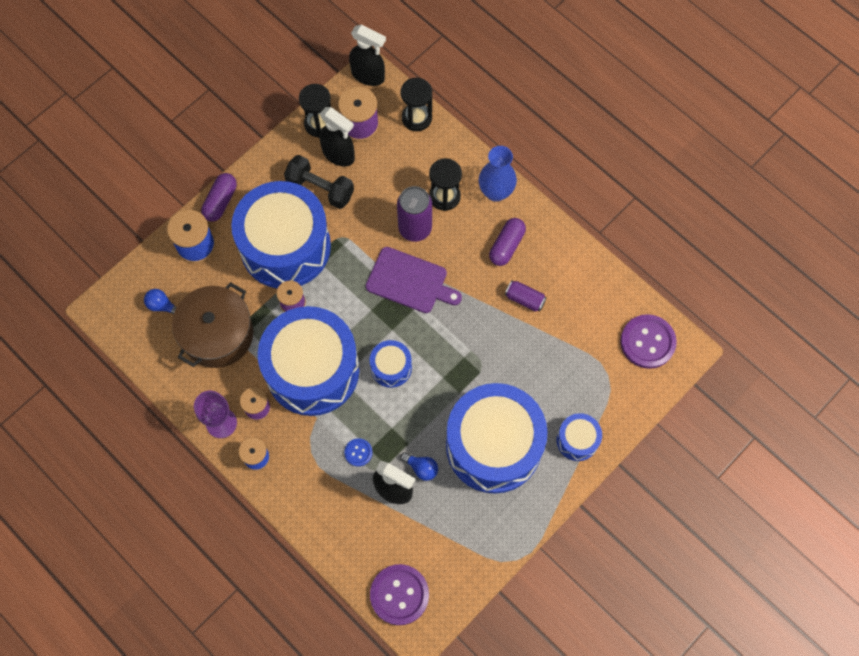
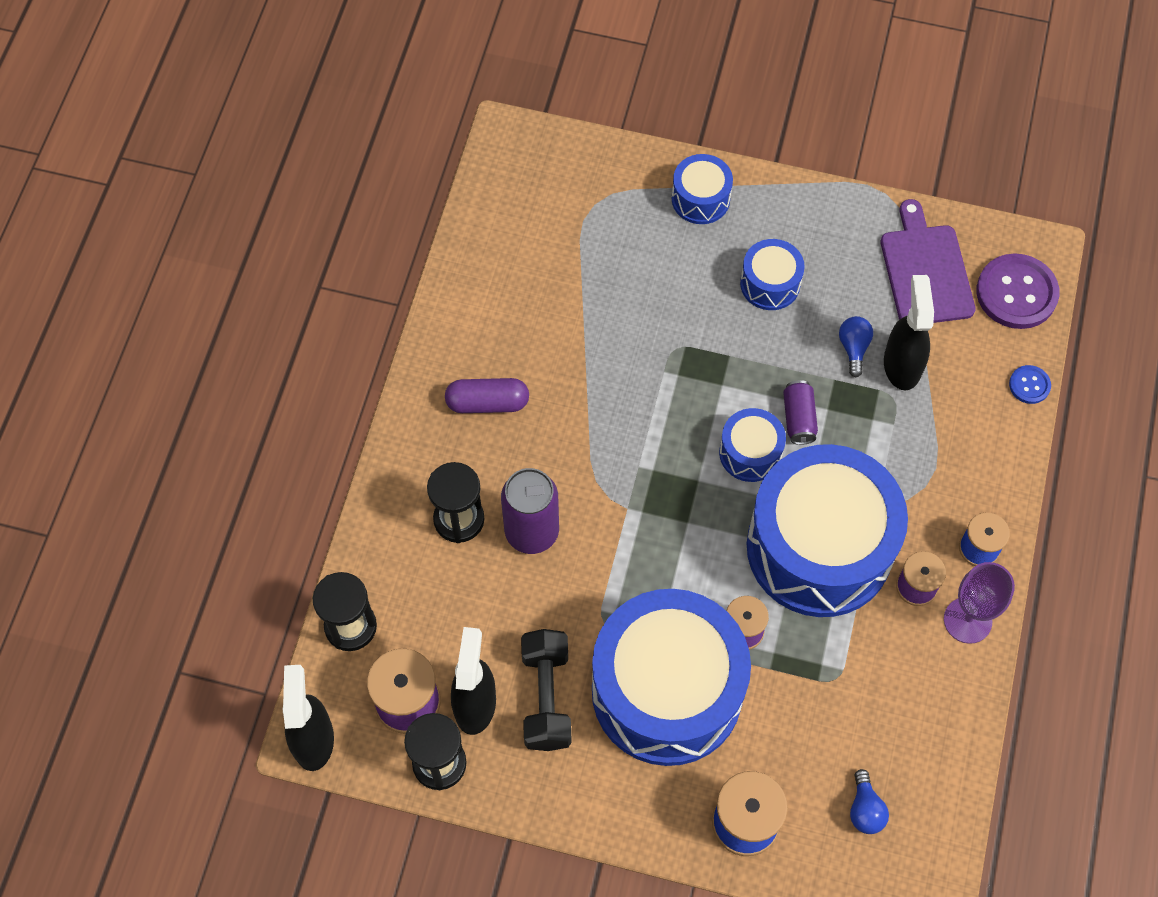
camera: 120 degrees left, 5 degrees down
brown pot [172,282,253,368] -> none
purple capsule [201,173,237,222] -> none
blue button [344,438,373,467] -> blue button moved to [1009,365,1051,404]
purple cutting board [366,247,462,313] -> purple cutting board moved to [881,199,976,323]
blue drum [446,383,548,494] -> blue drum [740,239,805,310], size x0.44
blue vase [479,146,517,202] -> none
purple can [505,281,547,312] -> purple can moved to [783,380,818,445]
purple button [620,314,677,369] -> none

